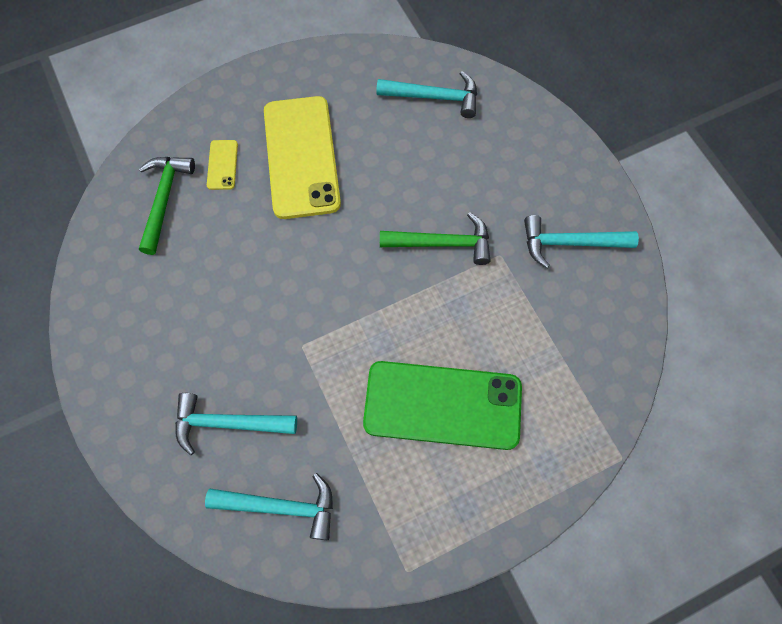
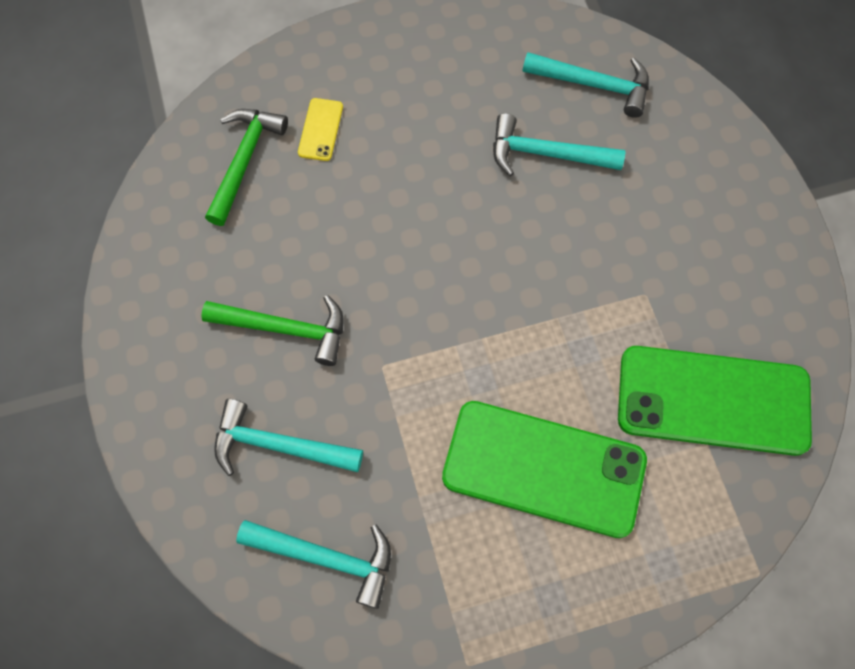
camera: 10 degrees right, 0 degrees up
yellow phone [264,96,341,219] -> none
green hammer [380,212,491,265] -> green hammer moved to [201,295,343,366]
turquoise hammer [524,215,639,268] -> turquoise hammer moved to [493,113,625,176]
none -> green phone [618,346,812,456]

